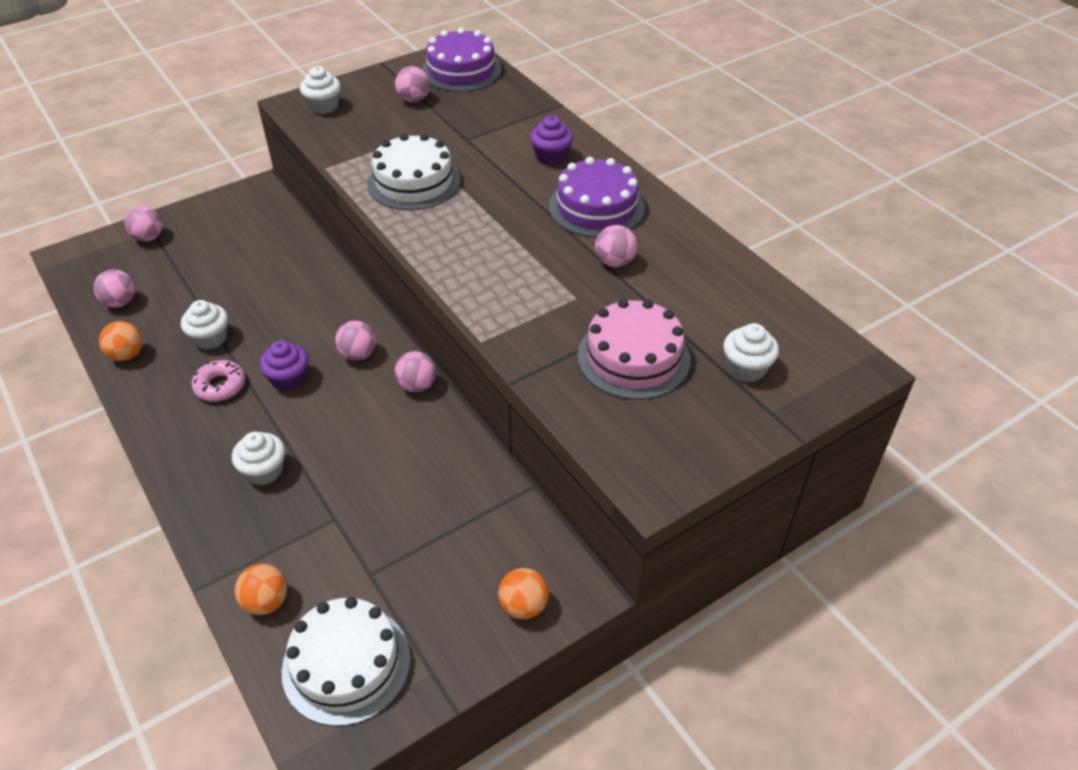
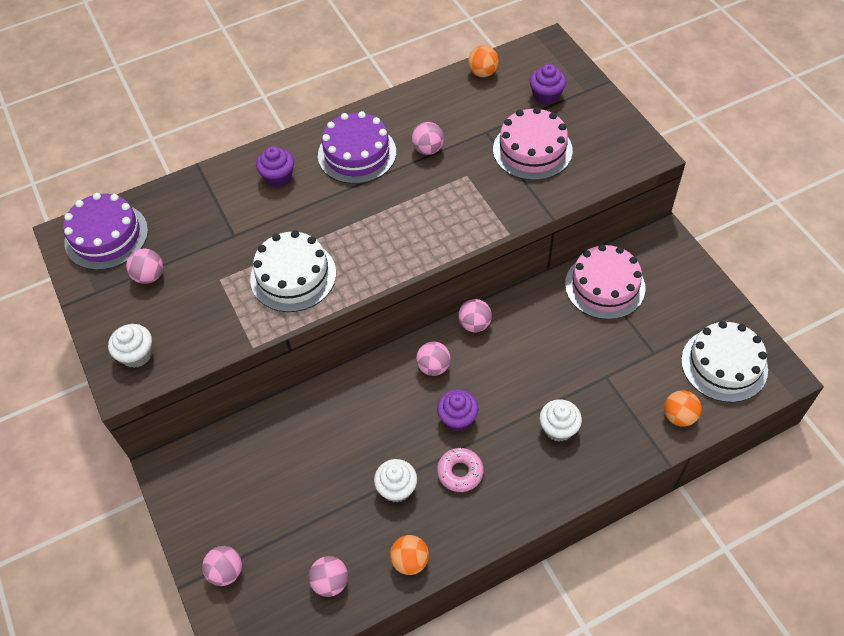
camera: 80 degrees left, 10 degrees up
orange ball [498,568,549,620] -> orange ball moved to [468,46,499,77]
white cupcake [723,323,779,382] -> purple cupcake [530,64,566,105]
none -> pink cake [565,244,645,320]

